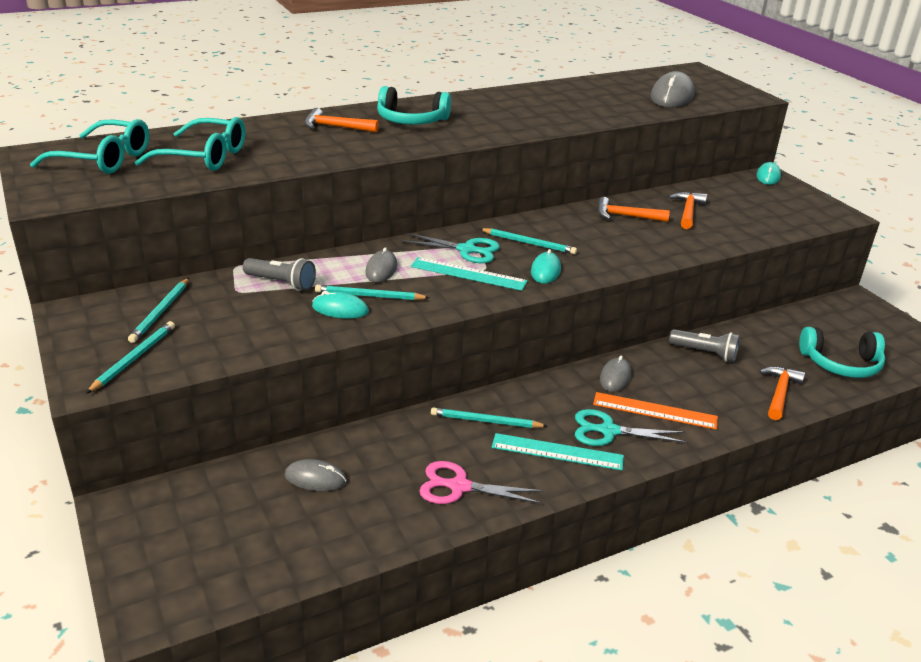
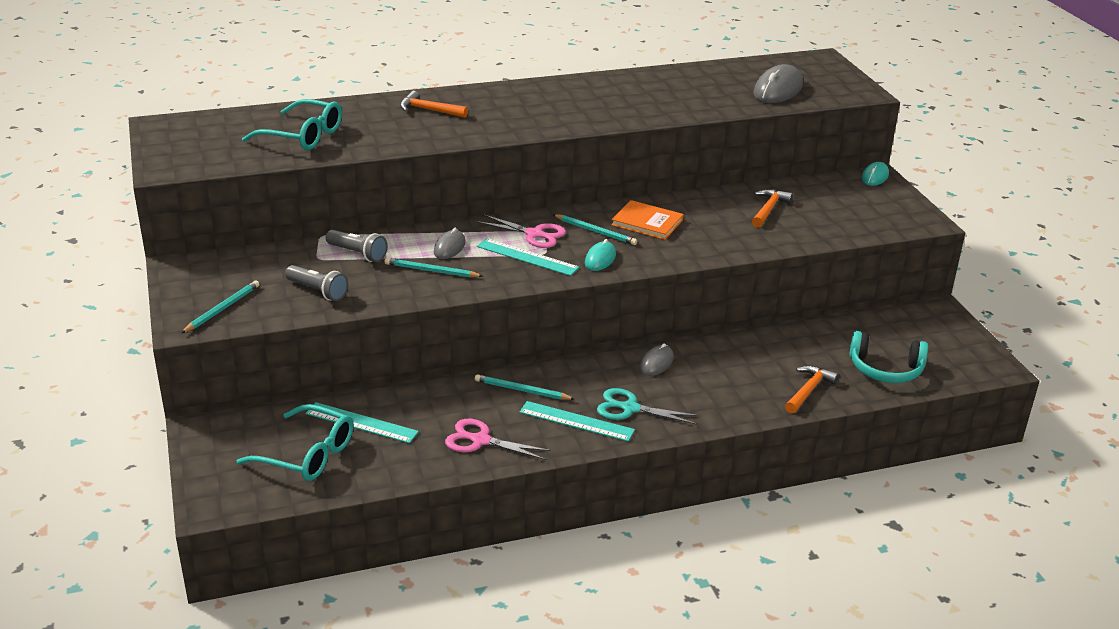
camera: 10 degrees right, 0 degrees up
turquoise glasses [30,119,149,174] -> turquoise glasses moved to [237,404,354,481]
turquoise pencil [128,278,189,343] -> none
grey mouse [285,459,346,491] -> turquoise ruler [305,402,419,443]
turquoise mouse [312,291,369,319] -> none
turquoise headphones [377,86,451,125] -> none
turquoise scissors [401,233,500,263] -> pink scissors [476,214,566,248]
orange ruler [593,392,718,430] -> none
orange hammer [597,197,670,222] -> none
grey flashlight [669,329,740,362] -> grey flashlight moved to [285,265,348,301]
none -> orange book [611,200,684,240]

